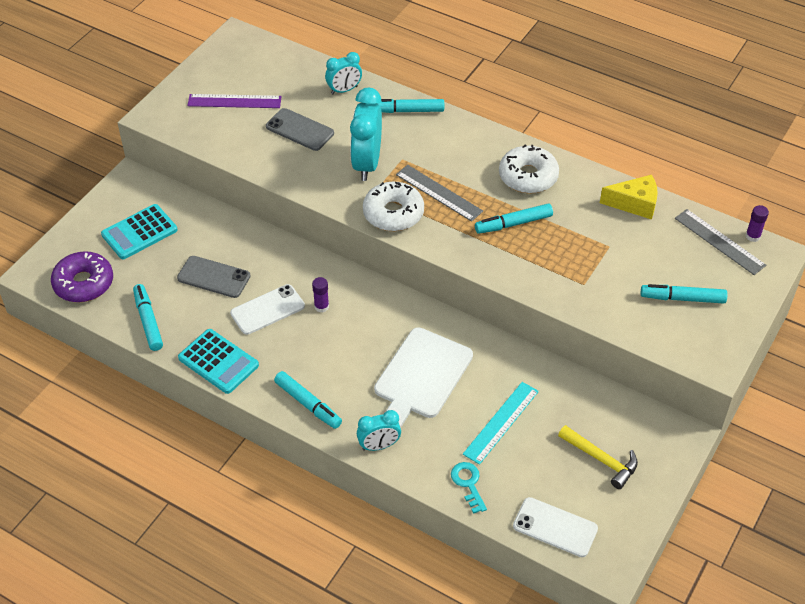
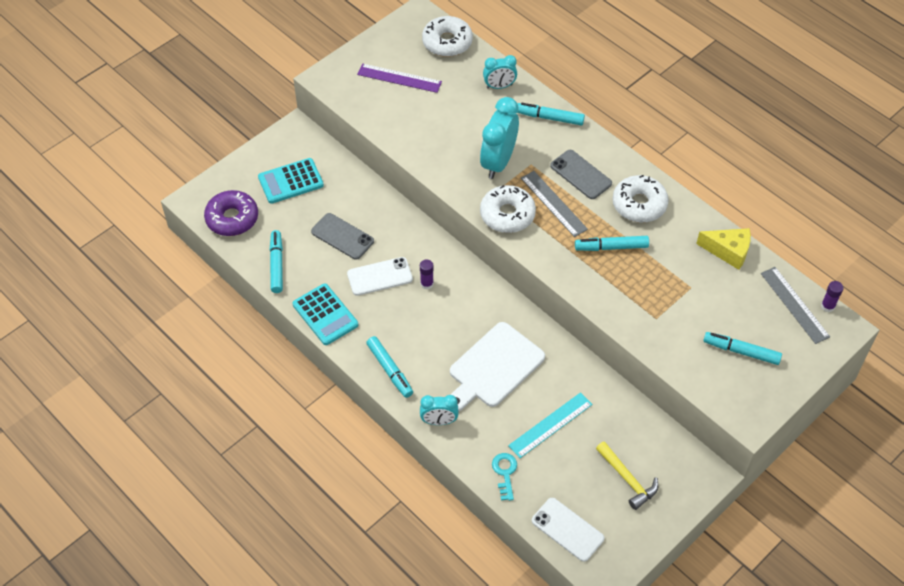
camera: 15 degrees right, 5 degrees up
grey phone [266,108,334,151] -> grey phone moved to [550,150,612,199]
none -> white donut [422,16,473,57]

